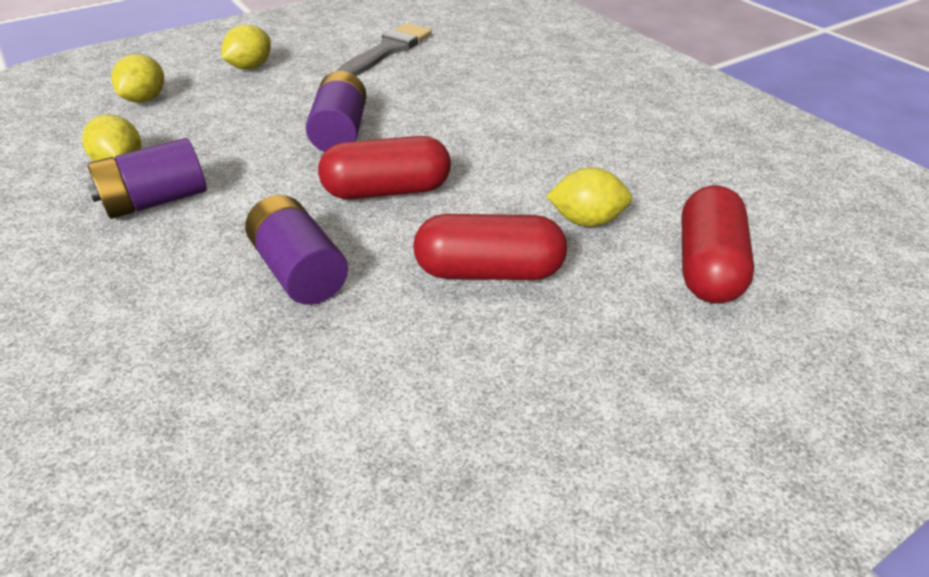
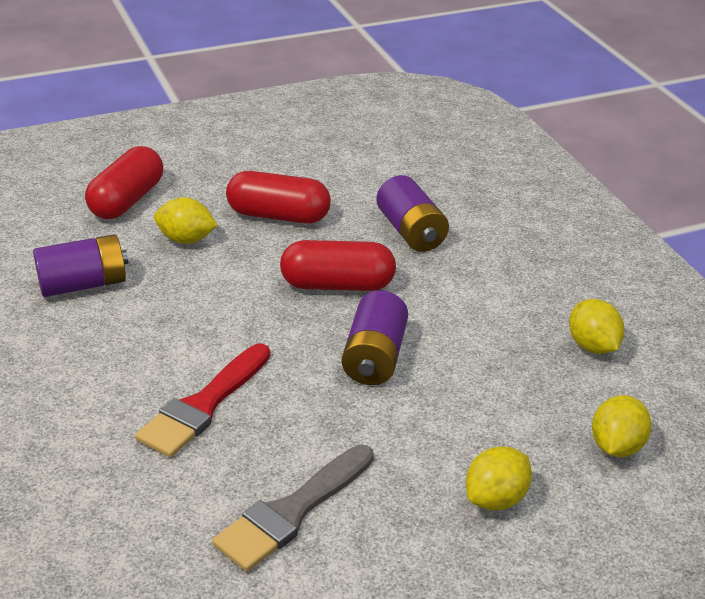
camera: 170 degrees left, 5 degrees down
purple battery [87,138,207,219] -> purple battery moved to [33,234,129,297]
none -> red brush [135,343,270,458]

